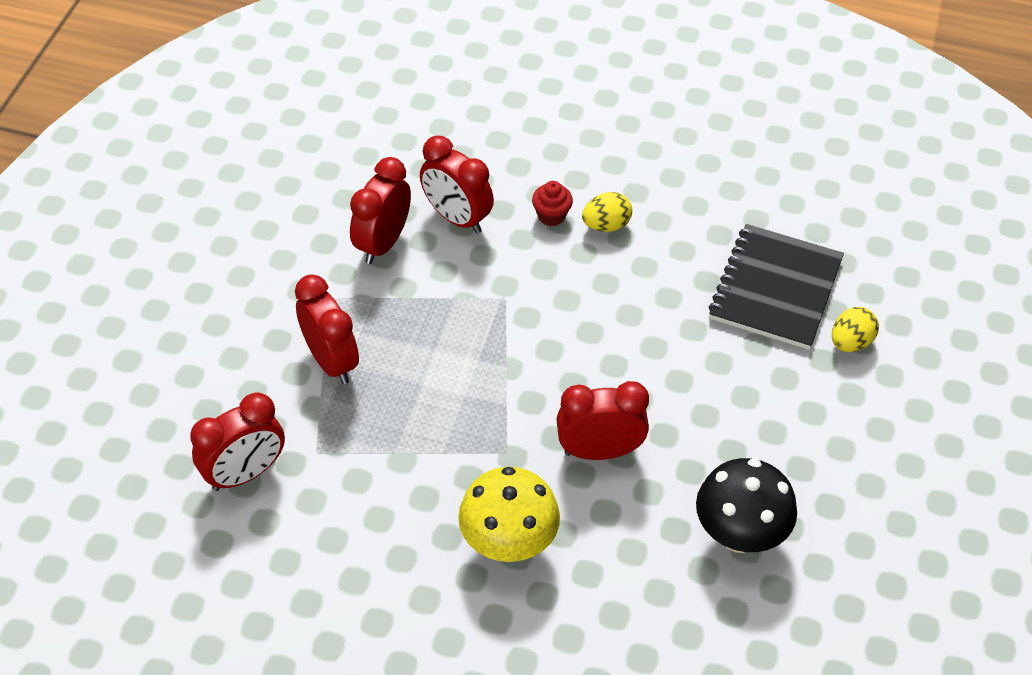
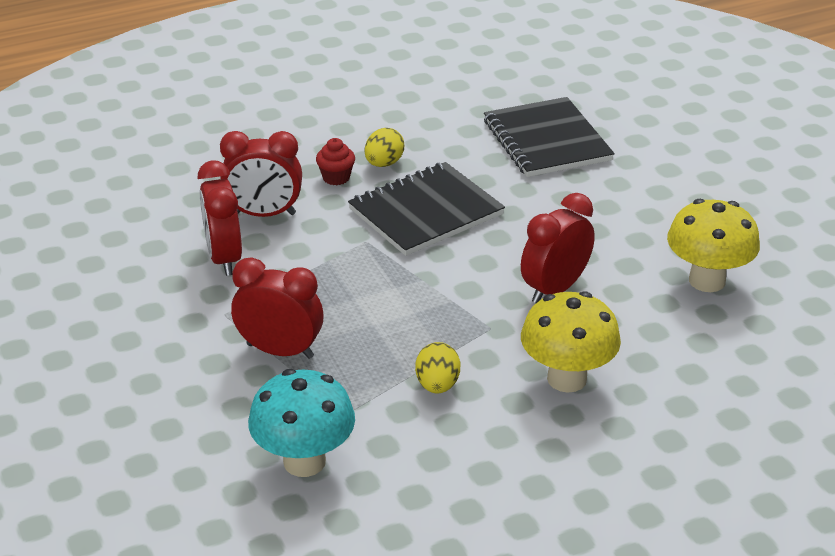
camera: 40 degrees left, 15 degrees down
red clock [190,392,285,491] -> turquoise mushroom [248,369,355,477]
black mushroom [696,458,797,553] -> yellow mushroom [667,199,760,292]
yellow egg [832,307,879,352] -> yellow egg moved to [415,342,460,394]
none -> black notebook [348,162,505,256]

